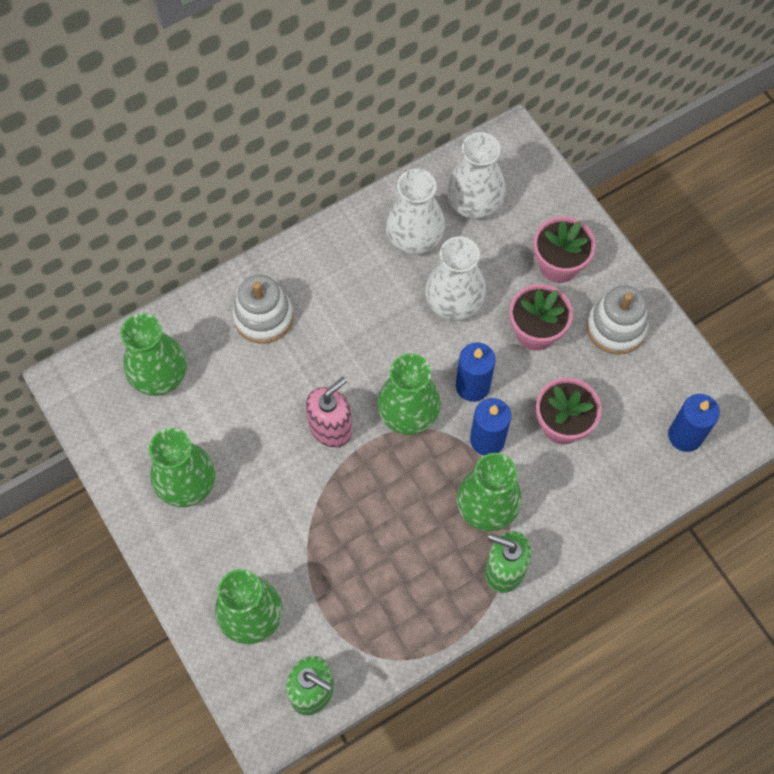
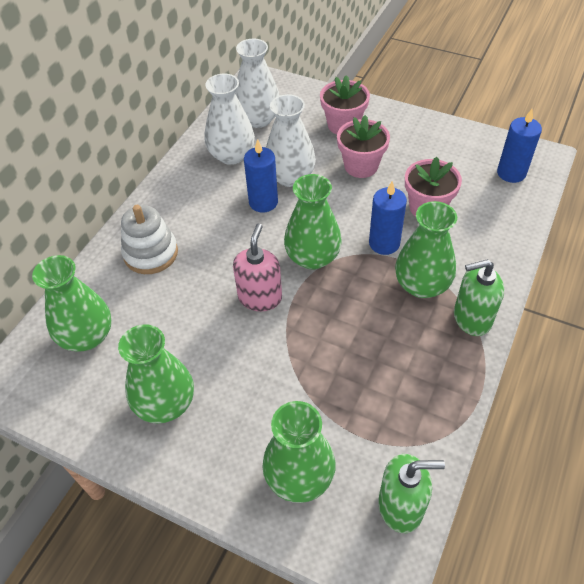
camera: 30 degrees left, 15 degrees down
blue candle [456,343,496,402] -> blue candle moved to [244,139,278,213]
white stacking toy [586,285,649,355] -> none

